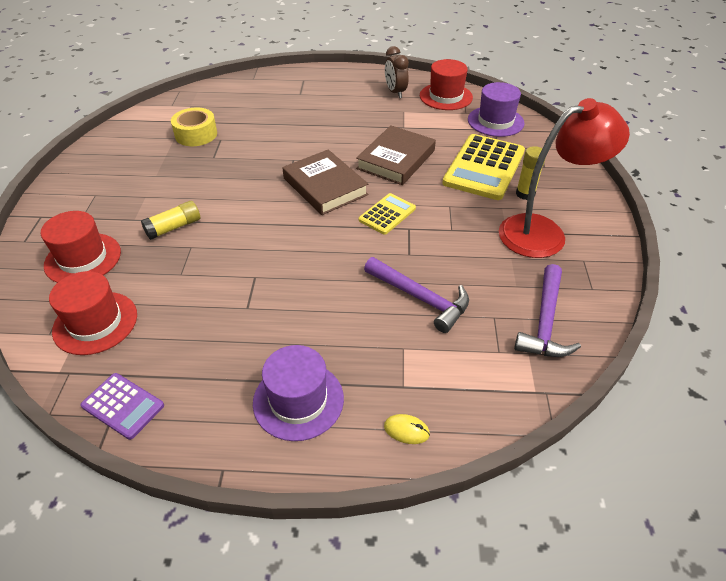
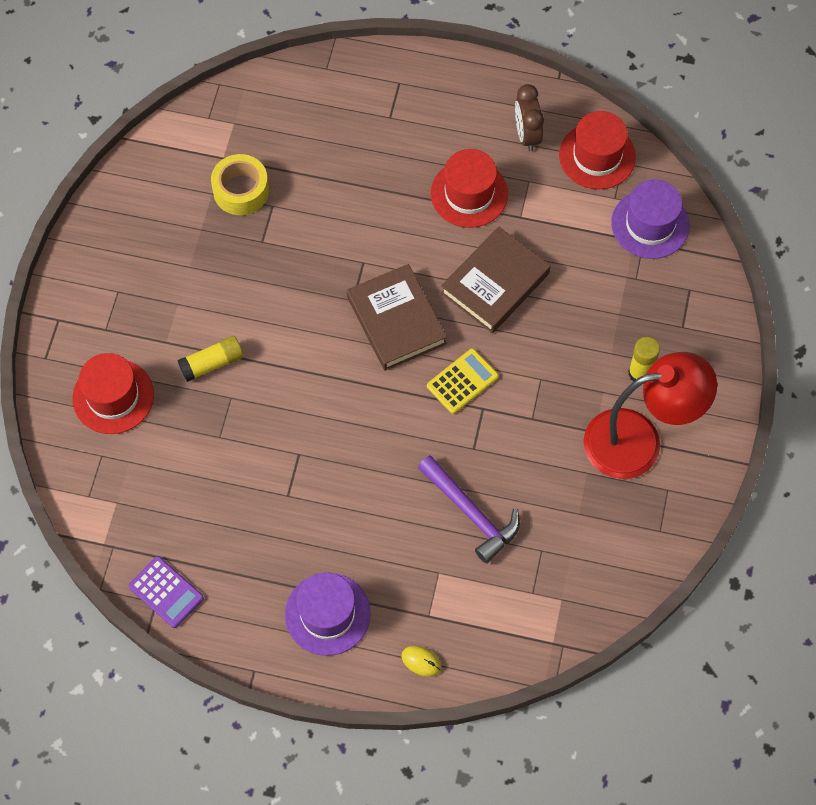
camera: 10 degrees right, 20 degrees up
red hat [49,271,137,355] -> red hat moved to [431,149,508,228]
yellow calculator [442,134,525,200] -> none
purple hammer [514,264,581,357] -> none

